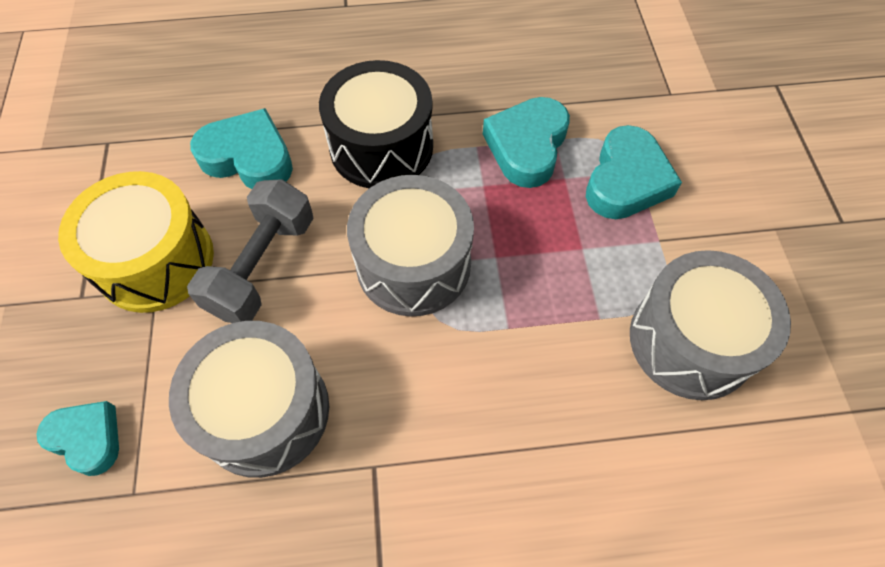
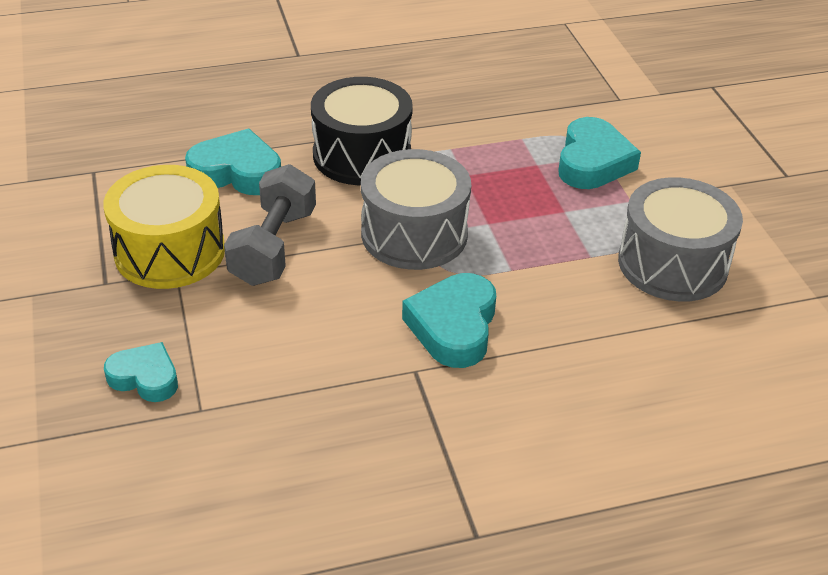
camera: 10 degrees left, 20 degrees down
grey drum [169,321,329,478] -> none
turquoise heart [483,97,570,188] -> turquoise heart moved to [402,273,496,368]

